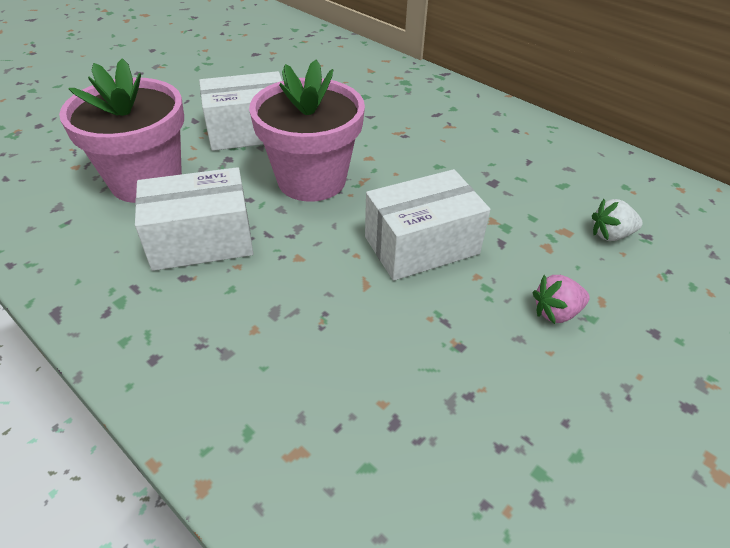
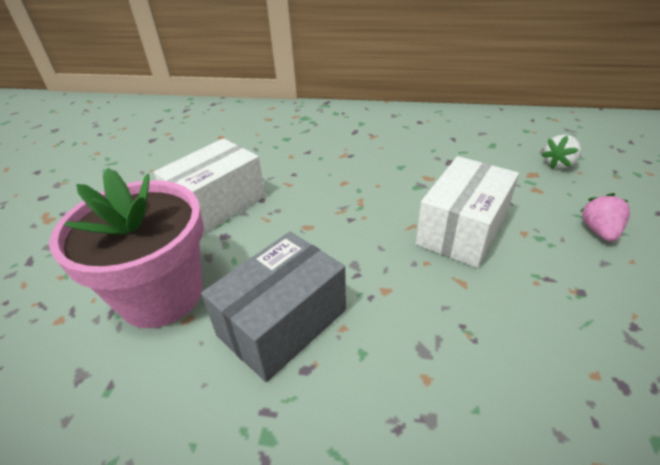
camera: 30 degrees left, 5 degrees down
white box [135,167,254,271] -> grey box [201,232,346,382]
pink flower pot [249,60,365,202] -> none
pink strawberry [533,275,590,324] -> pink strawberry turned 150 degrees clockwise [581,193,630,242]

